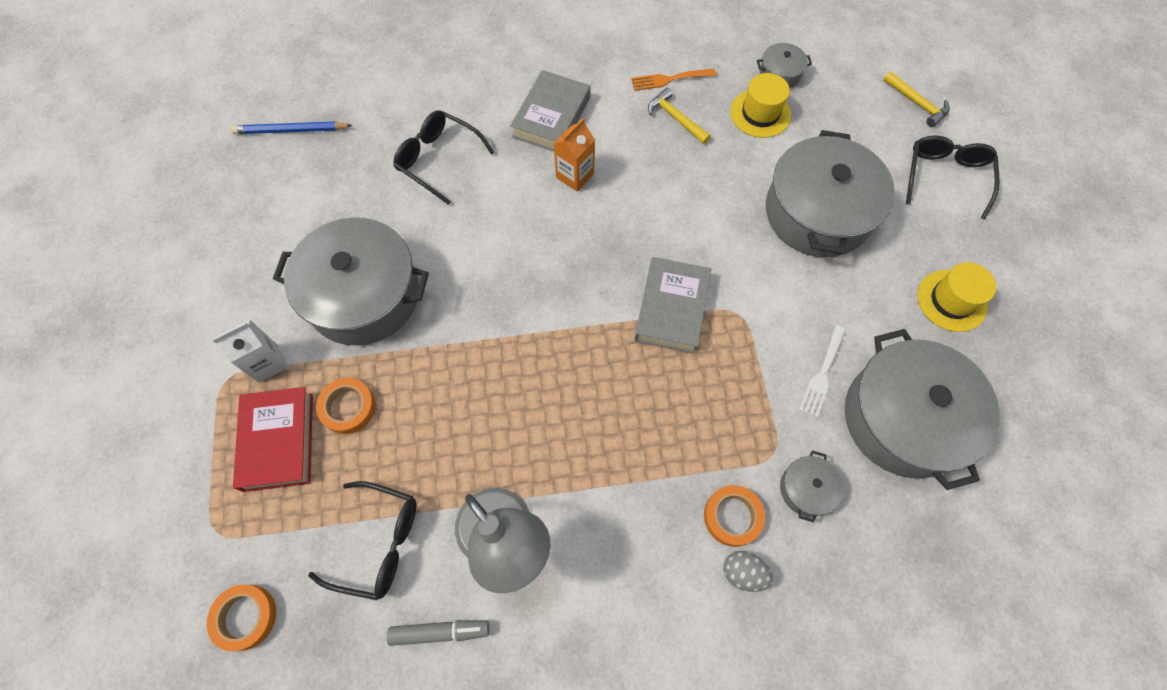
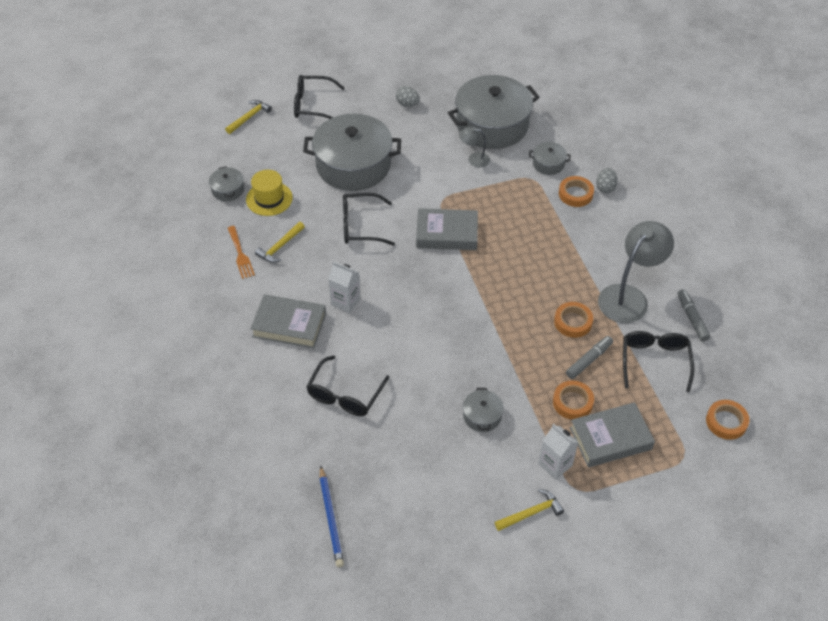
camera: 100 degrees left, 15 degrees down
red book [233,387,313,492] -> grey book [570,402,655,468]
grey pot [273,217,429,345] -> grey pot [463,388,504,432], size x0.43
orange carton [554,118,595,191] -> white carton [328,261,361,313]
white fork [799,325,846,418] -> grey lamp [459,127,490,167]
yellow hat [918,262,996,332] -> grey egg [396,86,420,107]
none -> black glasses [343,193,395,245]
none -> yellow hammer [495,489,564,531]
none -> orange tape [554,302,593,338]
none -> grey marker [566,336,613,379]

